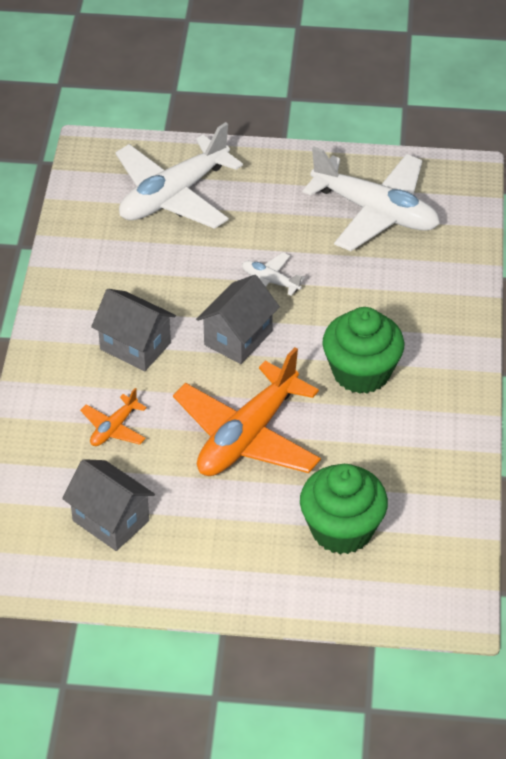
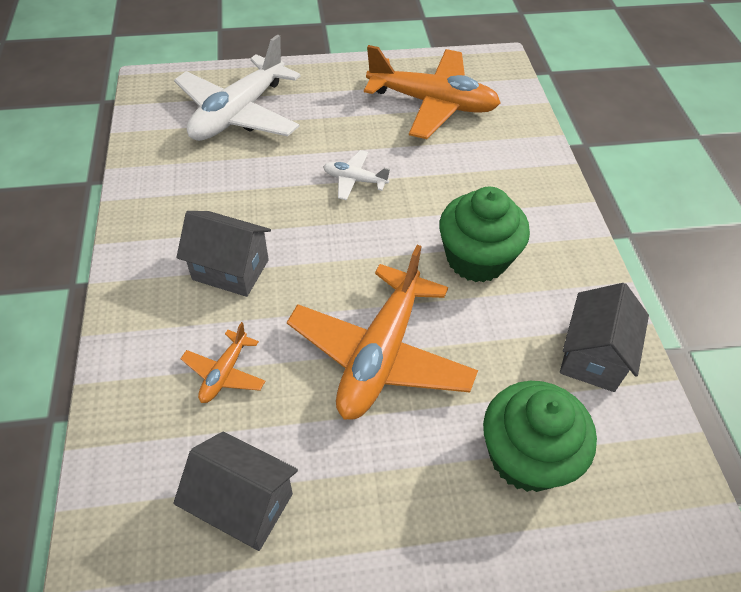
camera: 15 degrees left, 5 degrees up
grey house [196,275,280,364] -> grey house moved to [560,283,649,392]
white plane [303,146,440,251] -> orange plane [364,45,500,139]

